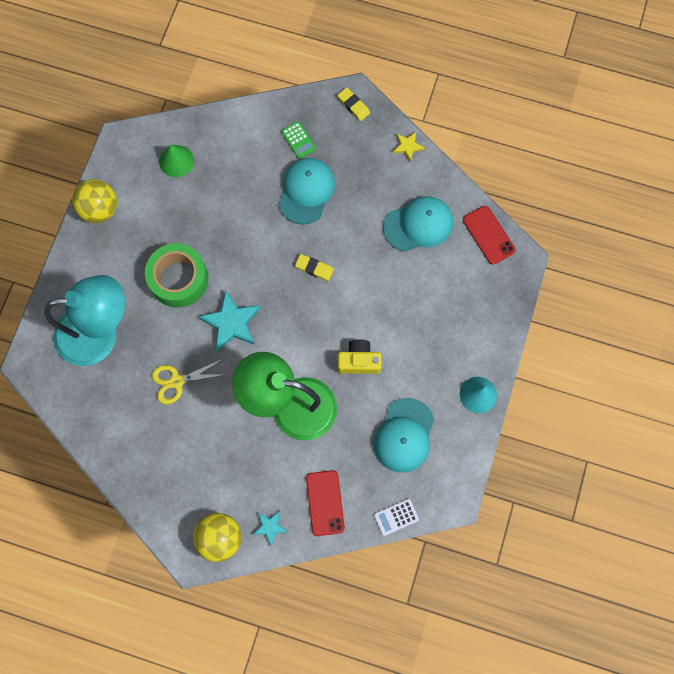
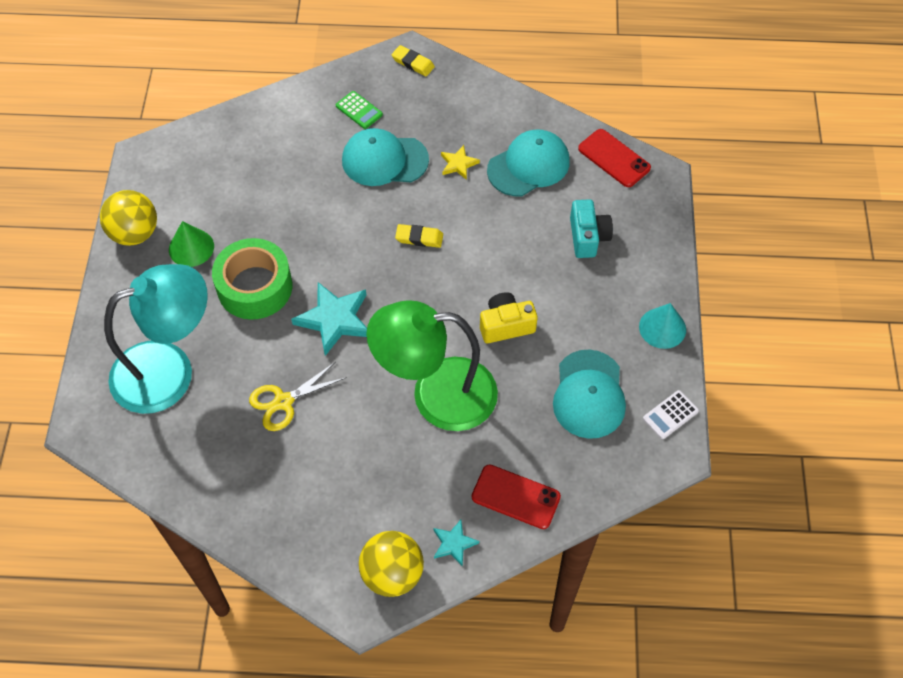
camera: 15 degrees left, 15 degrees down
green cone [159,145,194,177] -> green cone moved to [169,221,214,267]
turquoise cap [279,158,335,225] -> turquoise cap turned 90 degrees counterclockwise [342,128,429,186]
red phone [306,470,345,536] -> red phone turned 45 degrees counterclockwise [472,464,561,529]
white calculator [374,499,419,536] -> white calculator moved to [643,390,699,439]
yellow star [393,132,425,161] -> yellow star moved to [441,145,480,180]
none -> turquoise camera [570,199,613,258]

